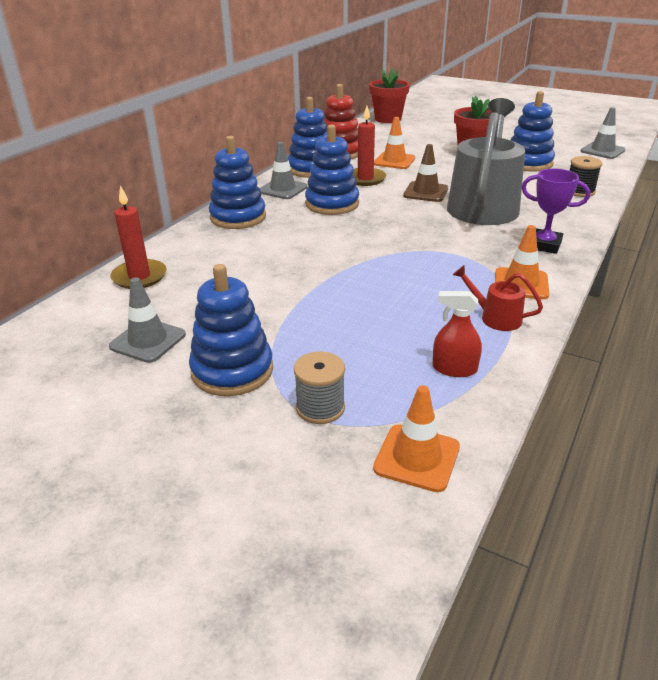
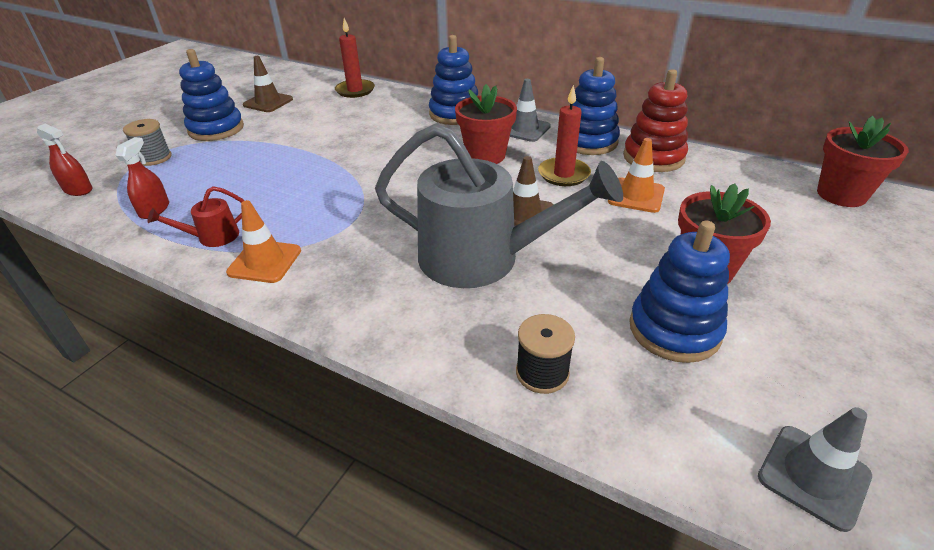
camera: 90 degrees right, 5 degrees up
grey traffic cone [109,278,186,363] -> brown traffic cone [243,56,293,112]
blue stacking toy [305,124,359,215] -> red flower pot [455,84,517,164]
orange traffic cone [373,385,460,492] -> red spray bottle [37,124,92,196]
red watering can [453,265,543,331] -> red watering can turned 150 degrees counterclockwise [148,186,244,247]
purple trophy [522,168,590,254] -> none

